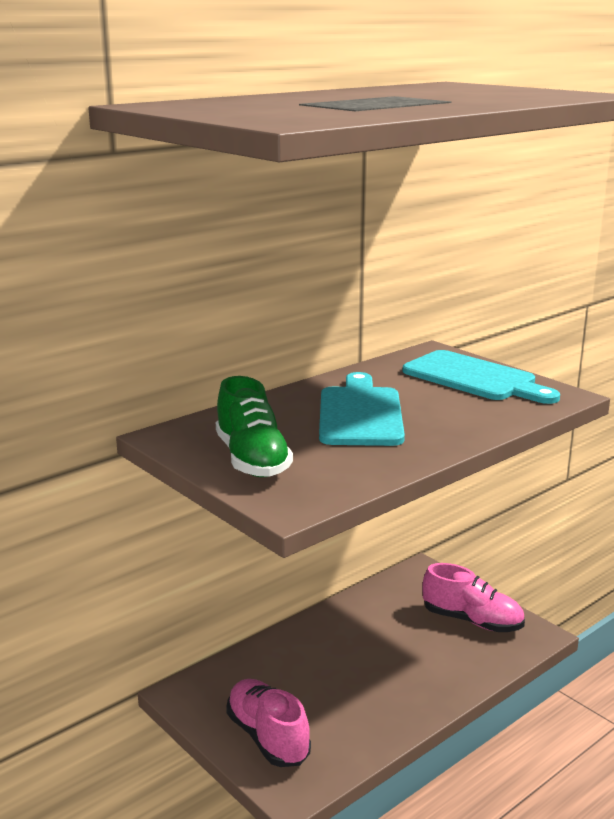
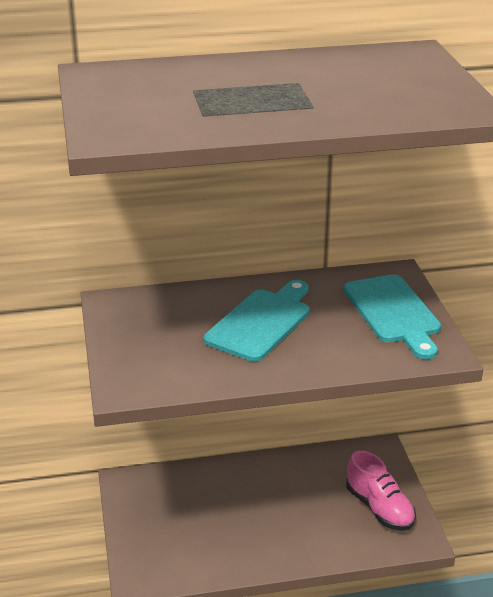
camera: 30 degrees right, 10 degrees up
green shoe [216,376,293,477] -> none
pink shoe [226,679,311,767] -> none

